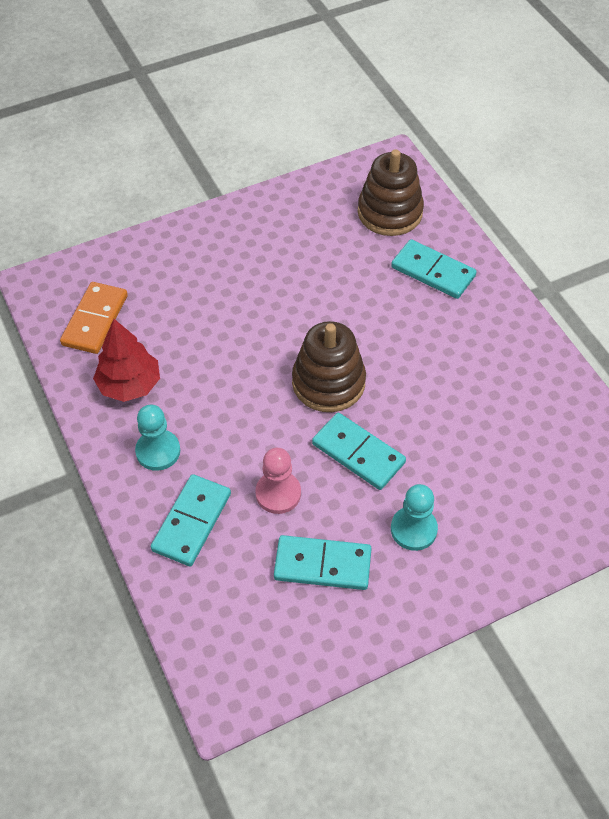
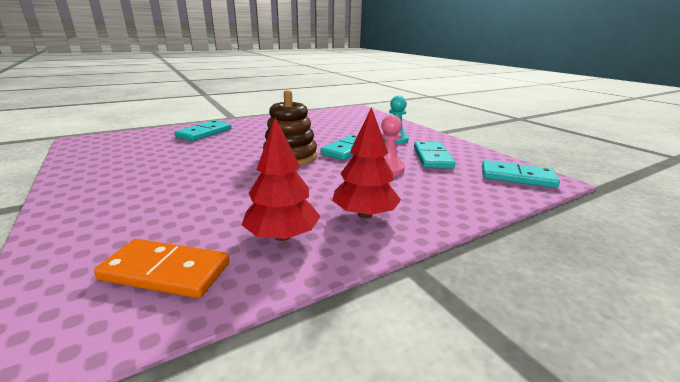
camera: 95 degrees left, 30 degrees down
turquoise pawn [135,405,180,471] -> red tree [332,107,401,219]
turquoise domino [151,474,231,566] -> turquoise domino moved to [482,160,560,188]
brown stacking toy [358,149,424,236] -> none

